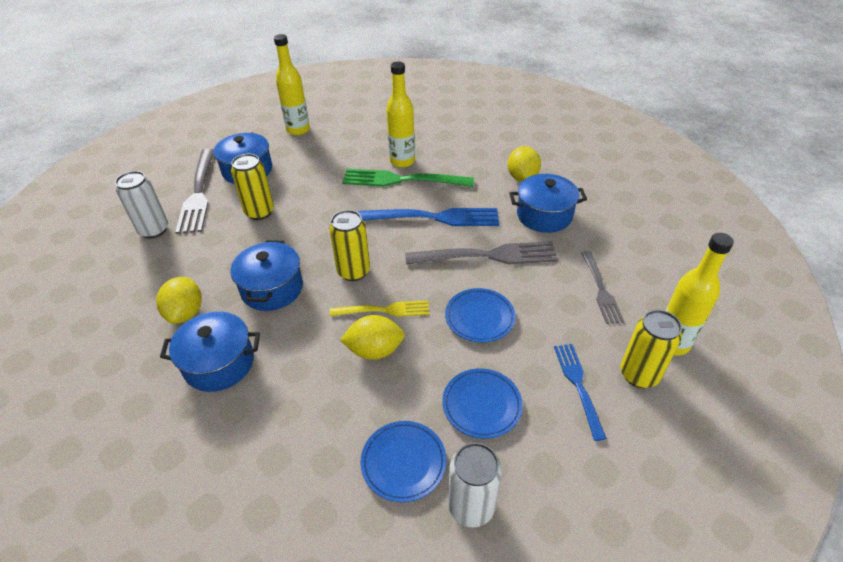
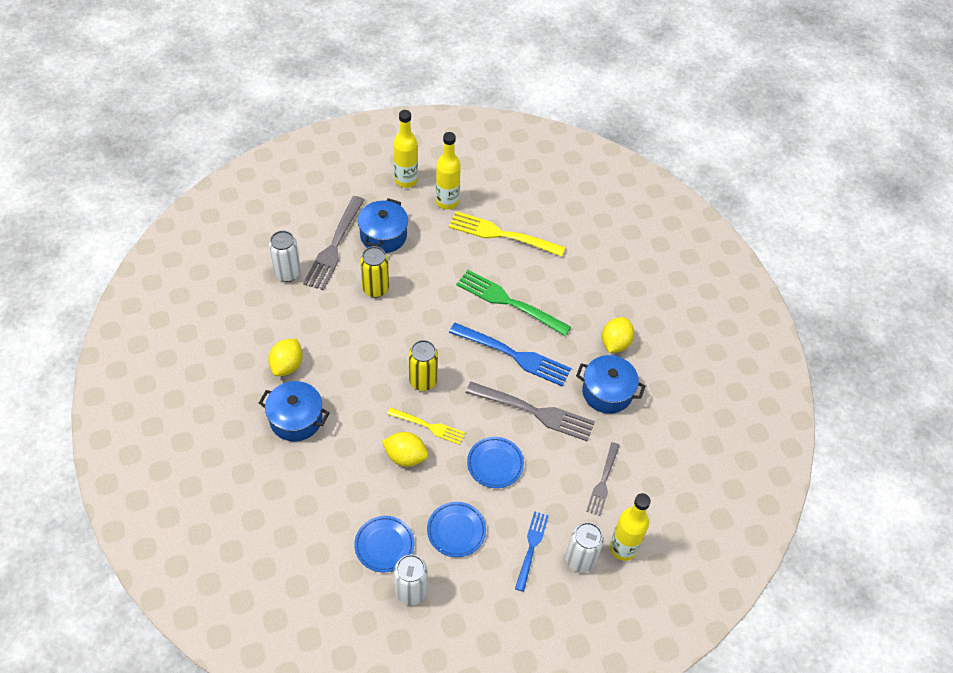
camera: 20 degrees right, 10 degrees up
blue pot [230,240,303,311] -> none
yellow bottle [386,62,415,168] -> yellow bottle moved to [394,110,418,188]
yellow can [620,310,682,388] -> white can [566,522,604,573]
none -> yellow fork [449,211,565,257]

